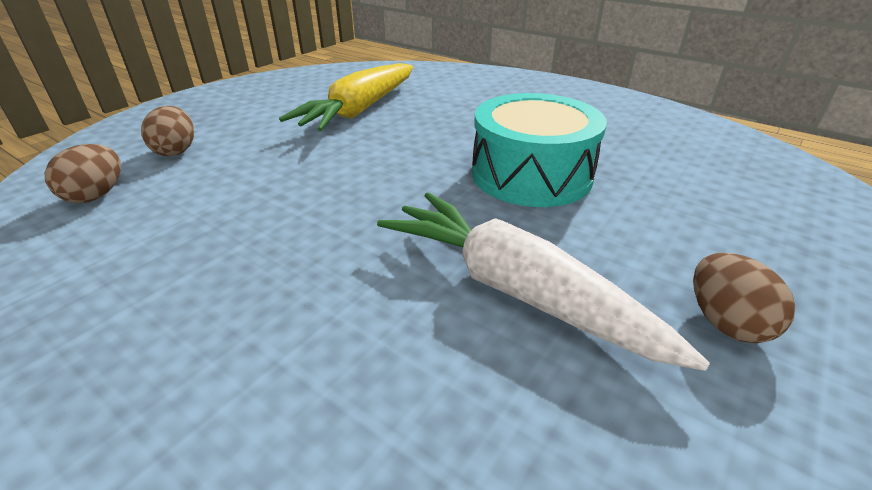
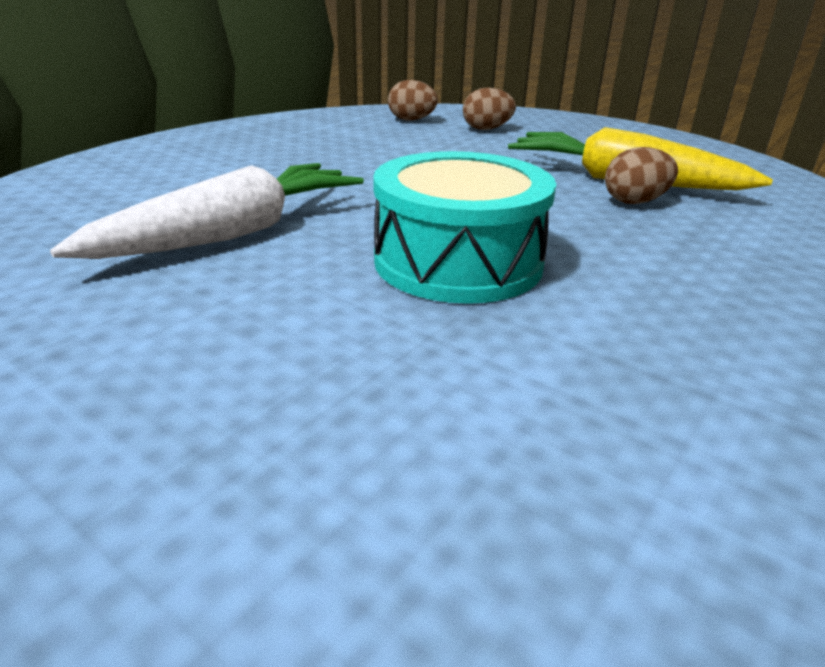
camera: 90 degrees right, 5 degrees down
brown egg [693,253,795,343] -> brown egg moved to [605,147,678,204]

